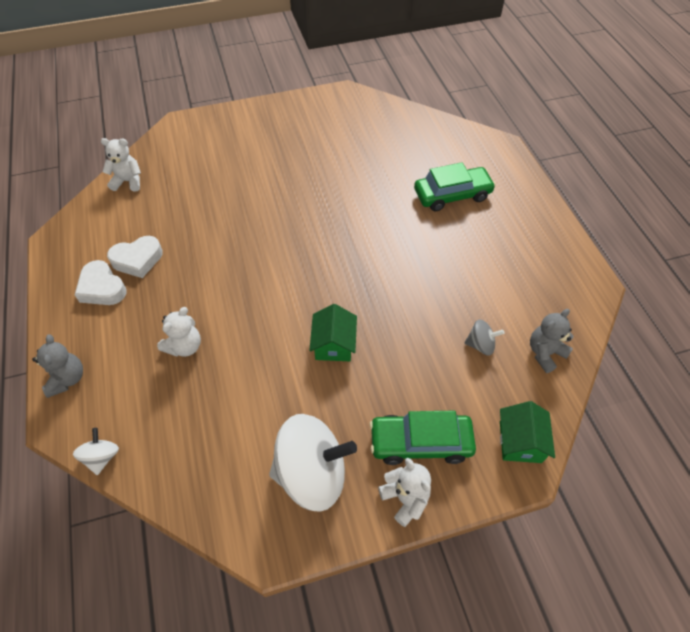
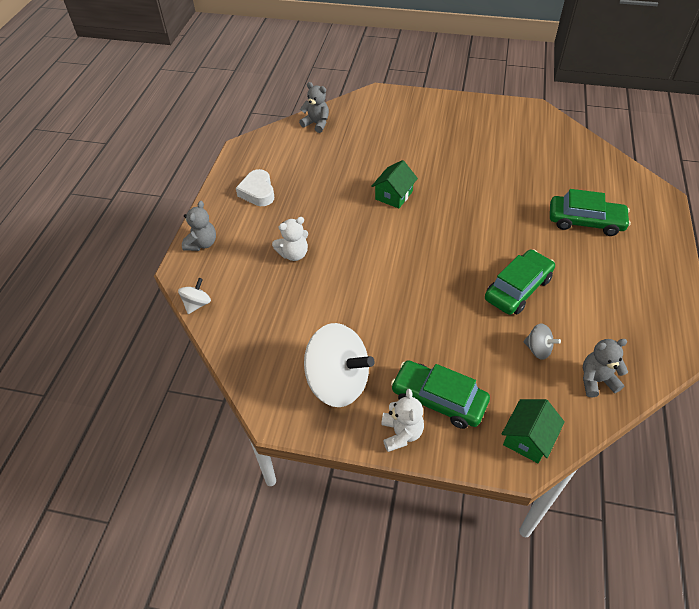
camera: 30 degrees right, 5 degrees down
white teddy bear [101,138,141,192] -> grey teddy bear [299,82,329,133]
white heart [107,236,163,278] -> none
green house [309,304,357,361] -> green house moved to [371,160,418,208]
none -> green car [485,250,555,315]

